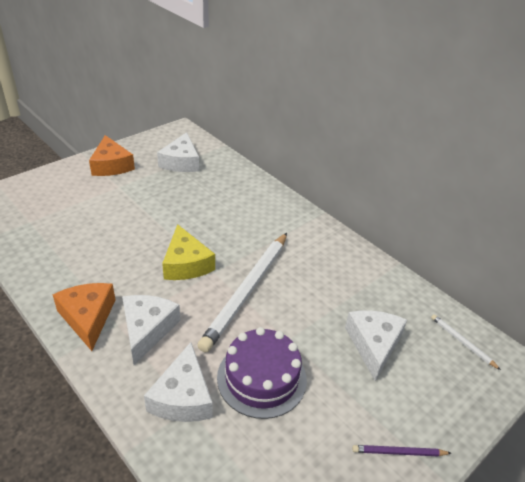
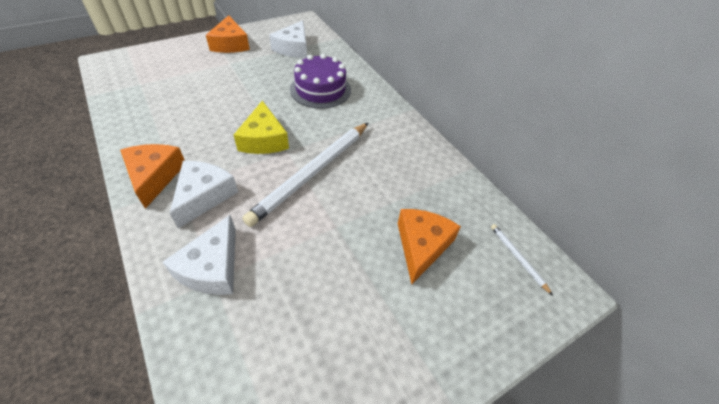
camera: 10 degrees right, 10 degrees up
purple cake [217,327,307,419] -> purple cake moved to [290,54,351,109]
white cheese [345,310,407,381] -> orange cheese [398,209,461,284]
purple pencil [352,445,452,457] -> none

